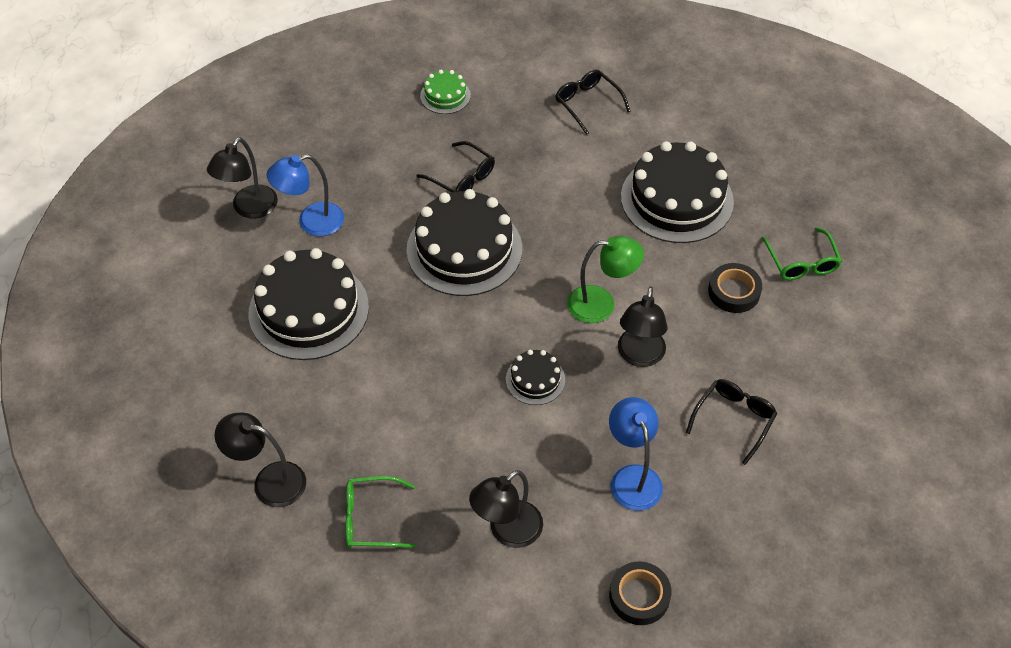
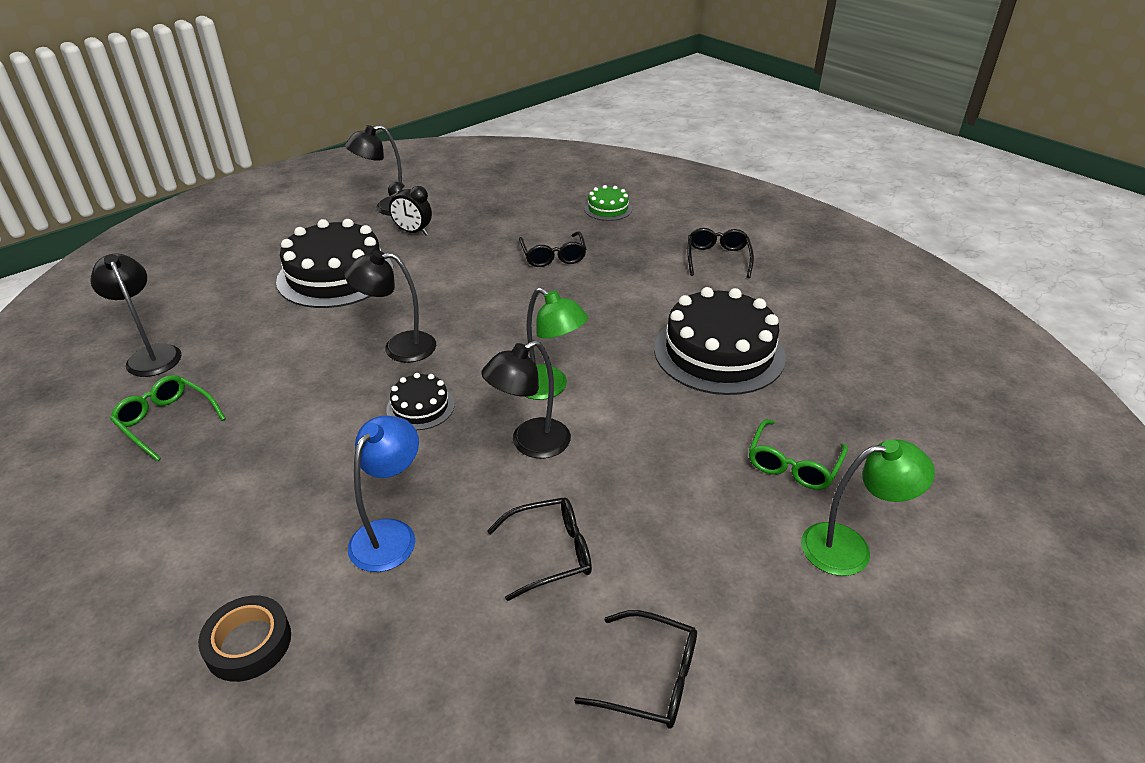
camera: 40 degrees right, 15 degrees down
blue lamp [266,154,344,236] -> black clock [388,182,432,235]
black cake [406,189,522,296] -> none
black lamp [469,470,543,548] -> black lamp moved to [344,250,436,363]
black tape [708,263,762,313] -> none
none -> black glasses [574,610,697,729]
none -> green lamp [801,439,935,576]

